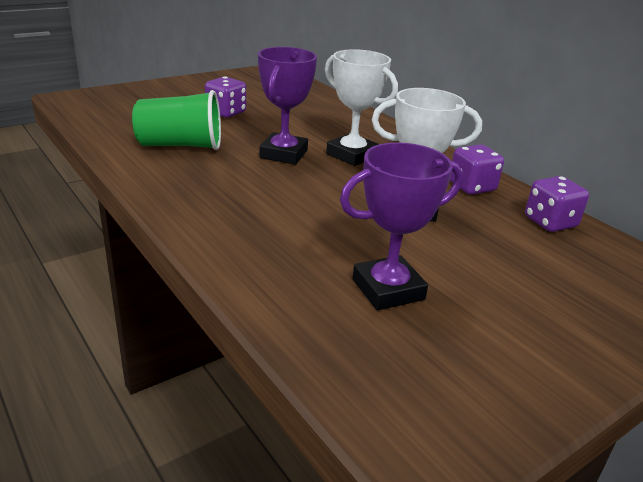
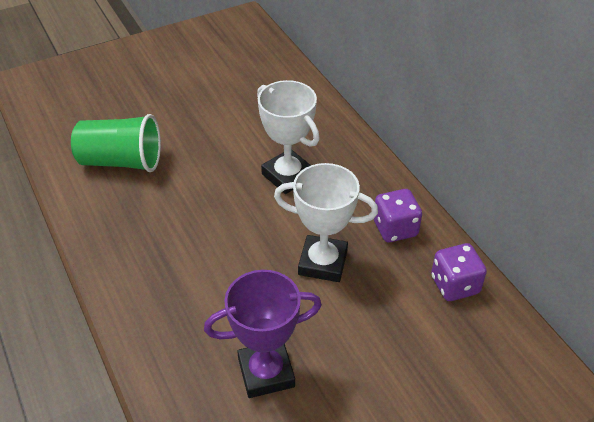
camera: 10 degrees right, 15 degrees up
purple dice [205,76,246,118] -> none
purple trophy [258,47,317,165] -> none

